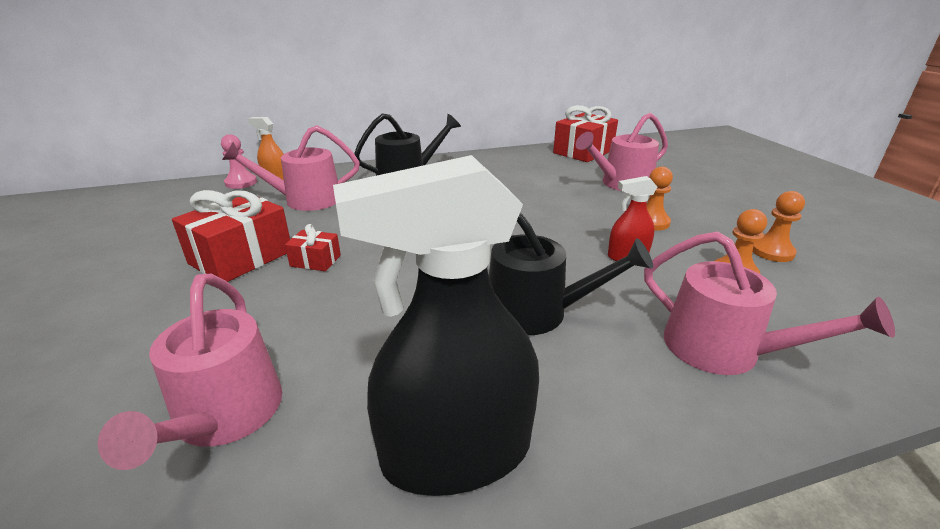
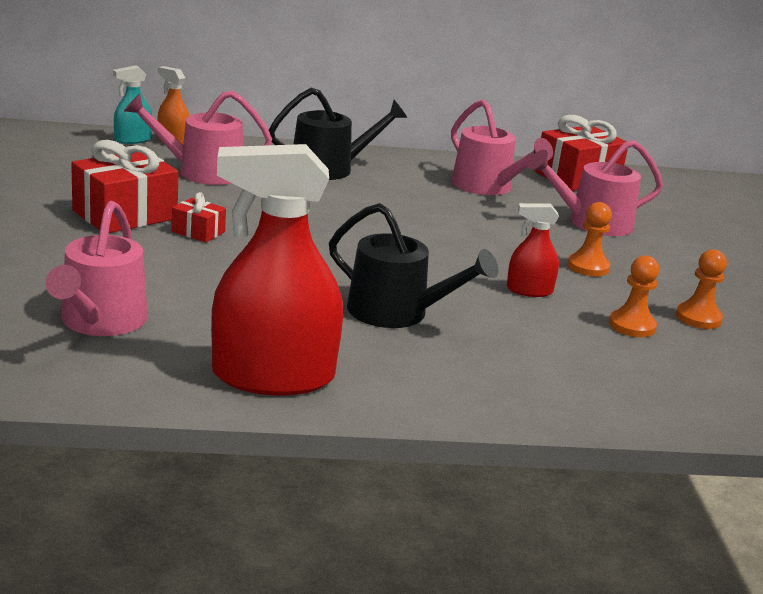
camera: 10 degrees right, 5 degrees down
pink pawn [221,134,257,189] -> turquoise spray bottle [113,65,152,144]
black spray bottle [333,155,539,496] -> red spray bottle [211,144,343,395]
pink watering can [644,231,895,375] -> pink watering can moved to [451,99,553,195]

